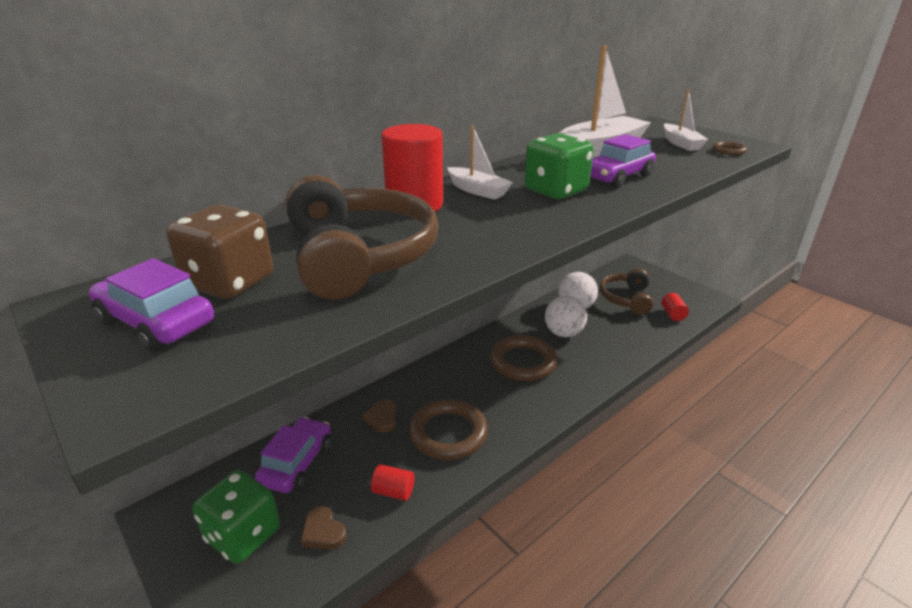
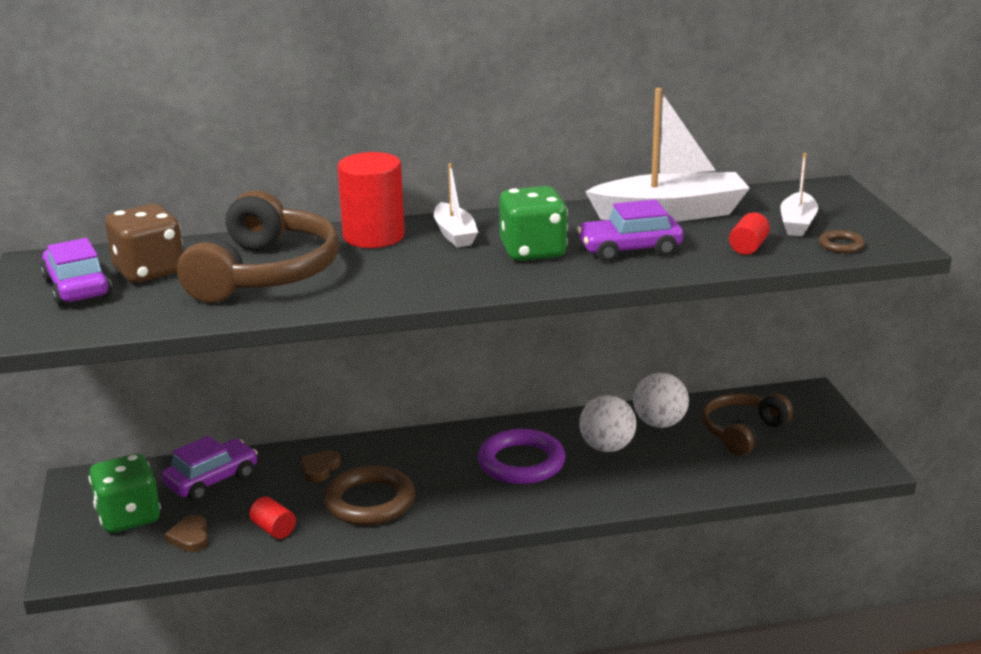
camera: 30 degrees right, 5 degrees down
brown ring [490,335,558,381] -> purple ring [478,428,565,484]
red cylinder [661,293,689,321] -> red cylinder moved to [729,213,770,255]

